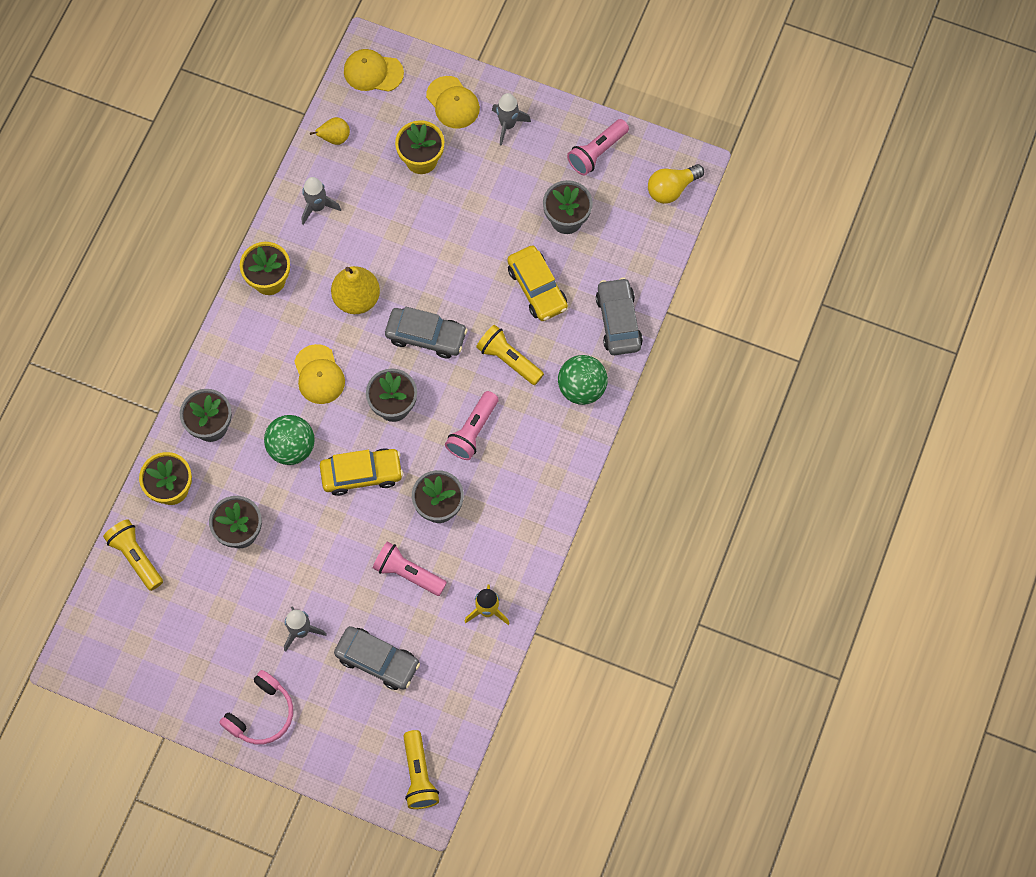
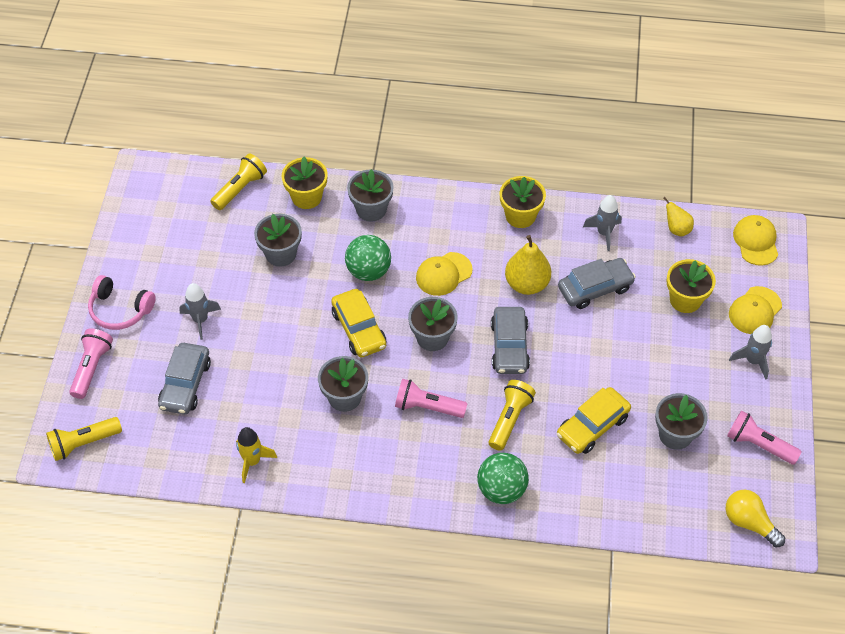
camera: 75 degrees right, 15 degrees down
pink flashlight [373,541,447,596] -> pink flashlight moved to [69,328,113,399]
grey car [596,278,643,355] -> grey car moved to [558,258,636,309]

